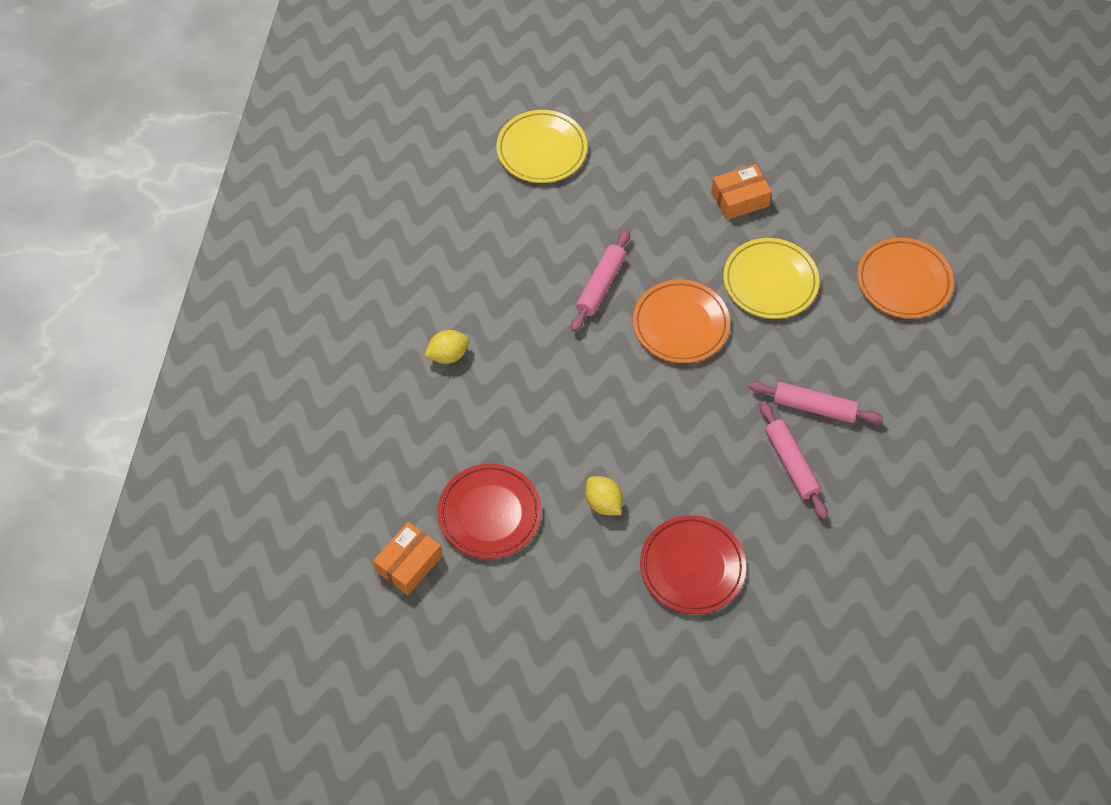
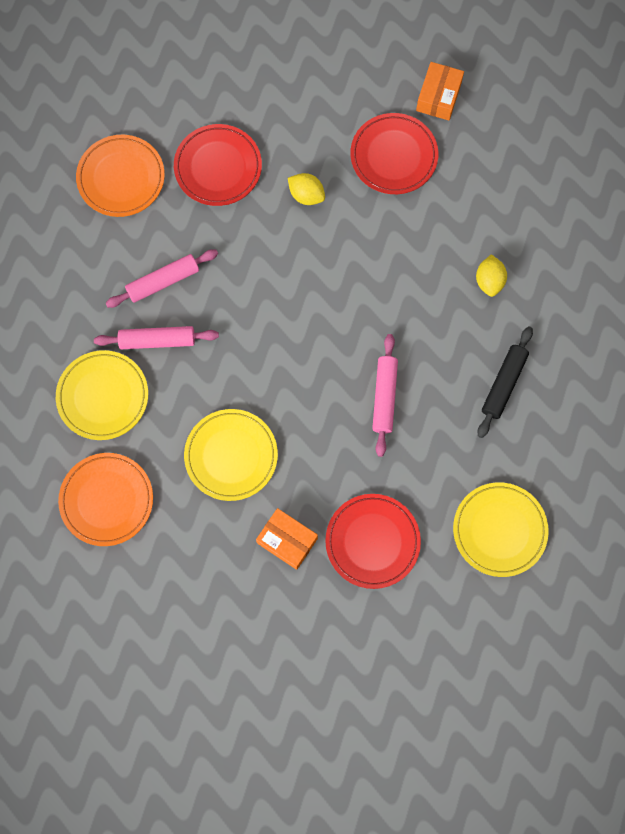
camera: 160 degrees right, 15 degrees up
yellow lemon [424,330,470,364] -> yellow lemon turned 45 degrees counterclockwise [476,254,507,297]
orange plate [633,280,730,363] -> orange plate moved to [76,135,165,217]
orange box [711,164,772,220] -> orange box turned 75 degrees clockwise [256,508,318,570]
pink rolling pin [760,401,828,519] -> pink rolling pin turned 75 degrees counterclockwise [106,249,218,308]
none -> yellow plate [56,350,148,440]
none -> red plate [325,494,421,589]
none -> black rolling pin [478,326,533,438]

